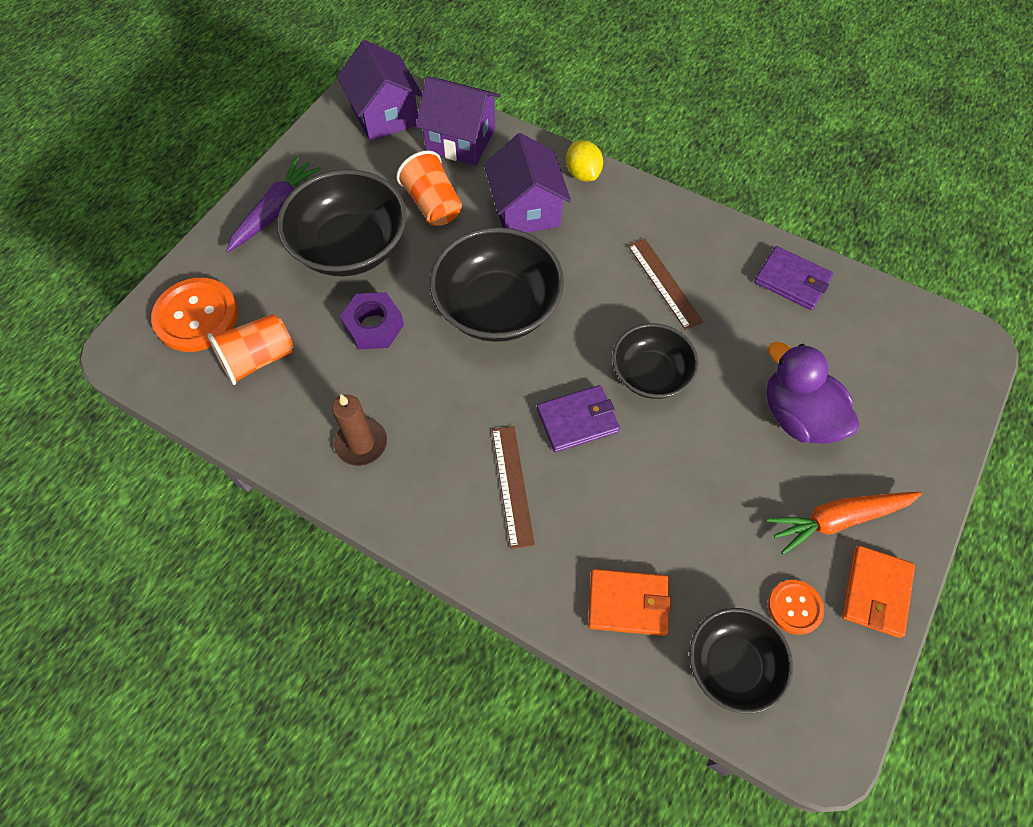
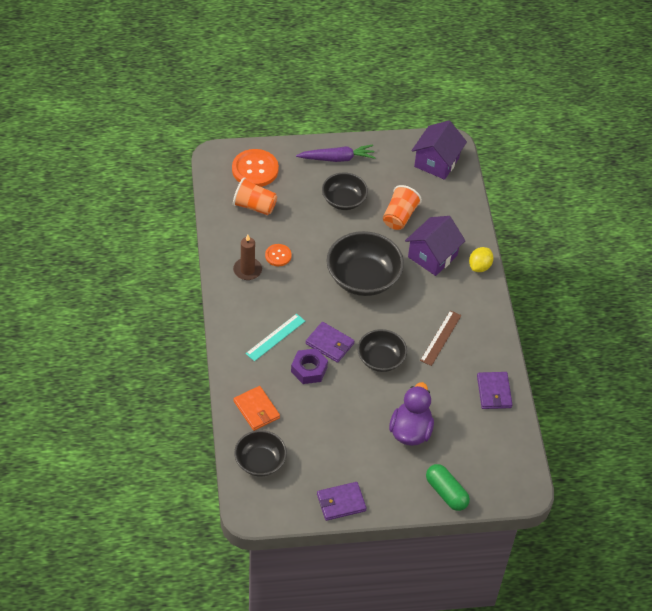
camera: 50 degrees right, 10 degrees down
black bowl [277,169,407,276] -> black bowl [322,172,368,210], size x0.62
purple nut [340,292,404,350] -> purple nut moved to [291,348,328,384]
purple house [416,76,500,165] -> none
brown ruler [492,426,535,549] -> turquoise ruler [245,314,305,361]
orange carrot [767,492,922,555] -> none
orange button [768,580,824,635] -> orange button moved to [265,244,292,266]
orange wallet [842,545,915,638] -> purple wallet [317,482,367,521]
none -> green capsule [426,464,470,511]

